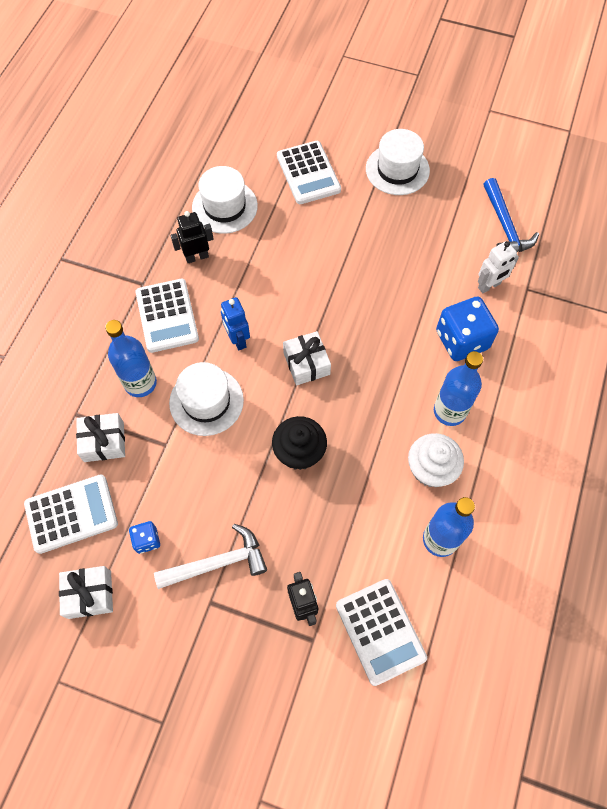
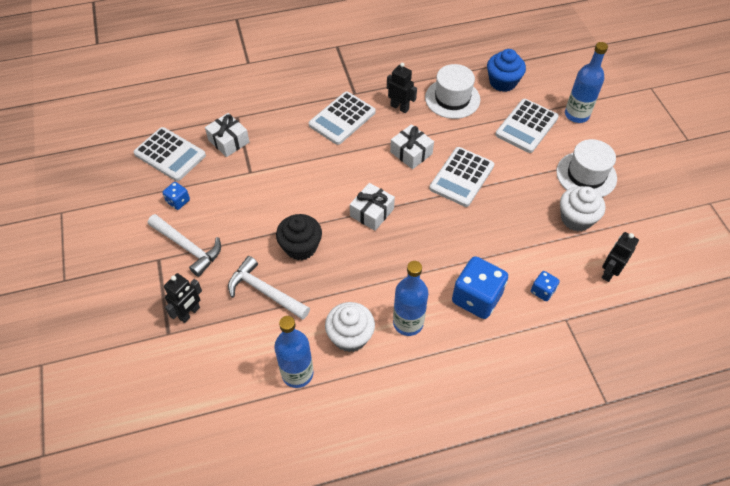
camera: 55 degrees right, 10 degrees down
white gift [59,566,113,619] -> white gift moved to [390,124,434,169]
blue bottle [105,320,157,397] -> blue bottle moved to [565,42,608,123]
white hat [169,362,244,436] -> none
blue robot [221,297,250,350] -> none
white calculator [336,579,427,686] -> white calculator moved to [429,147,494,207]
white robot [478,241,519,293] -> blue dice [531,271,560,301]
blue hammer [483,178,539,252] -> black robot [602,232,639,282]
none -> white hammer [228,256,310,320]
none -> blue cupcake [487,49,526,92]
none -> white cupcake [560,186,605,231]

